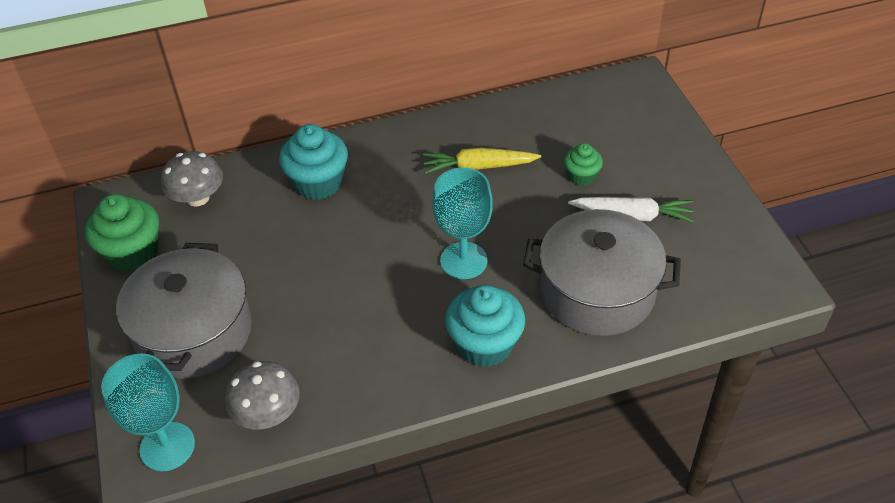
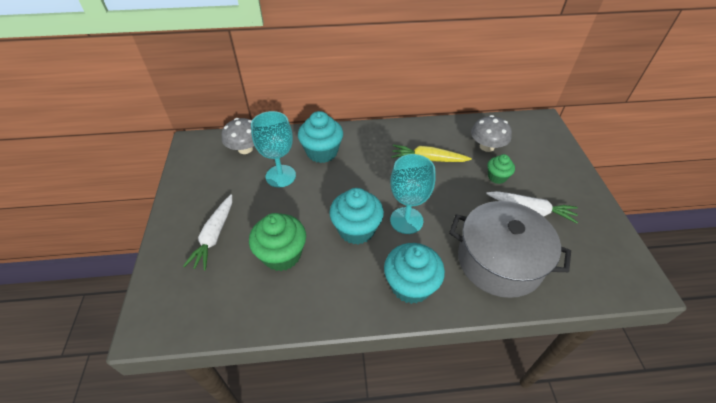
camera: 10 degrees right, 0 degrees up
green cupcake [85,194,159,272] -> green cupcake moved to [249,213,306,271]
turquoise goblet [101,354,195,472] -> turquoise goblet moved to [251,111,296,187]
grey pot [116,243,252,379] -> white carrot [183,194,232,271]
grey mushroom [225,361,300,429] -> grey mushroom moved to [471,115,512,152]
none -> turquoise cupcake [329,188,384,244]

